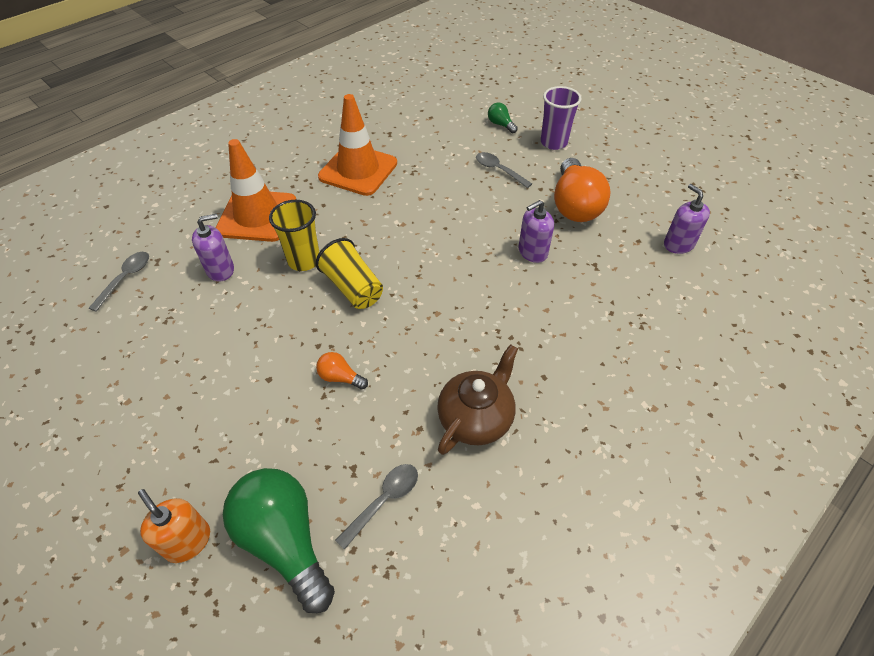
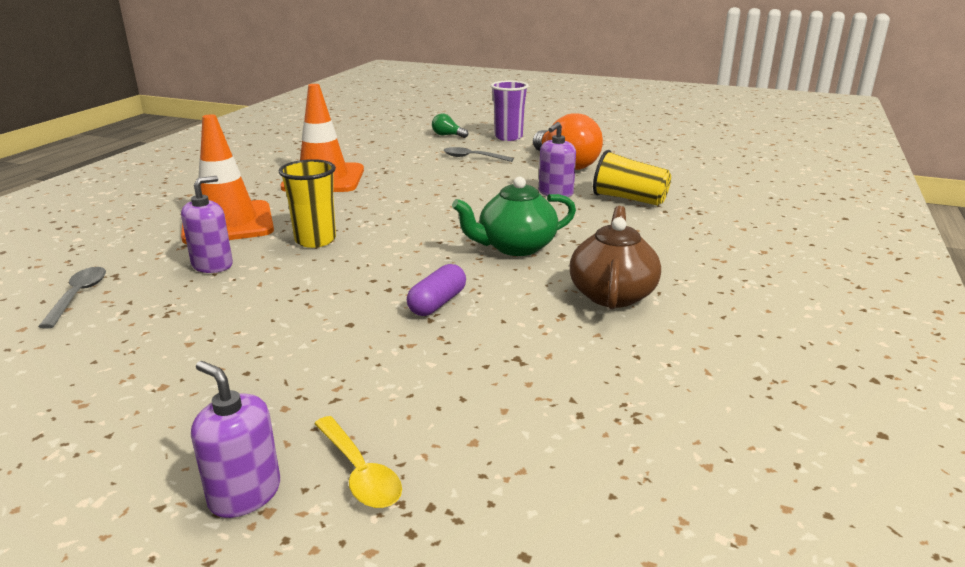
camera: 25 degrees left, 25 degrees down
orange soap dispenser [138,489,210,563] -> yellow spoon [314,416,402,508]
green light bulb [223,468,335,613] -> none
yellow cup [316,238,383,309] -> yellow cup moved to [593,150,671,206]
orange light bulb [316,352,368,389] -> purple capsule [407,264,466,316]
grey spoon [335,464,418,550] -> none
purple soap dispenser [664,184,710,254] -> purple soap dispenser moved to [191,361,280,518]
none -> green teapot [452,176,576,256]

